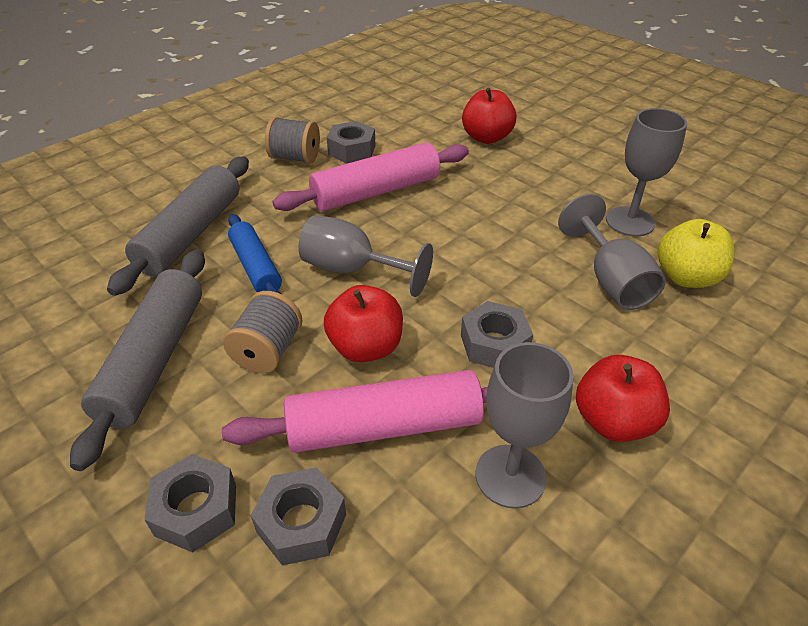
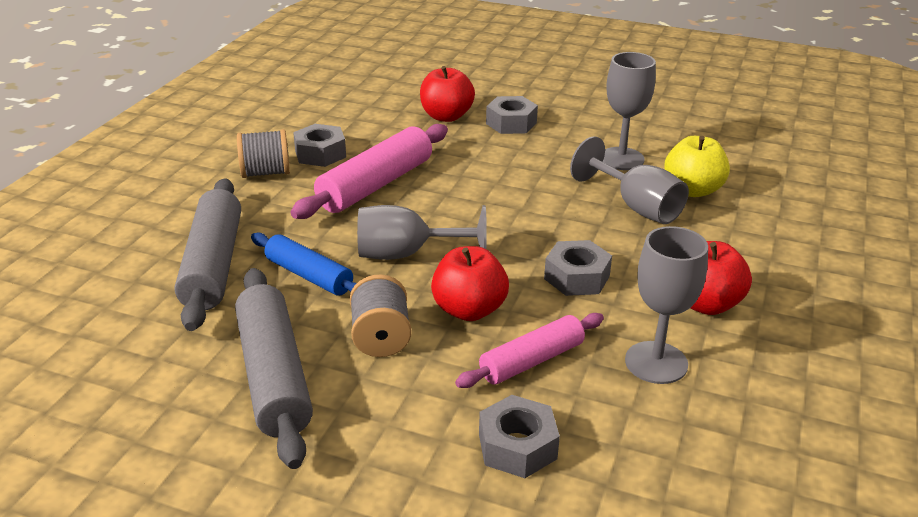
camera: 25 degrees left, 10 degrees down
grey nut [144,454,236,552] -> grey nut moved to [486,96,538,134]
pink rolling pin [222,370,488,453] -> pink rolling pin [455,313,604,388], size x0.63

